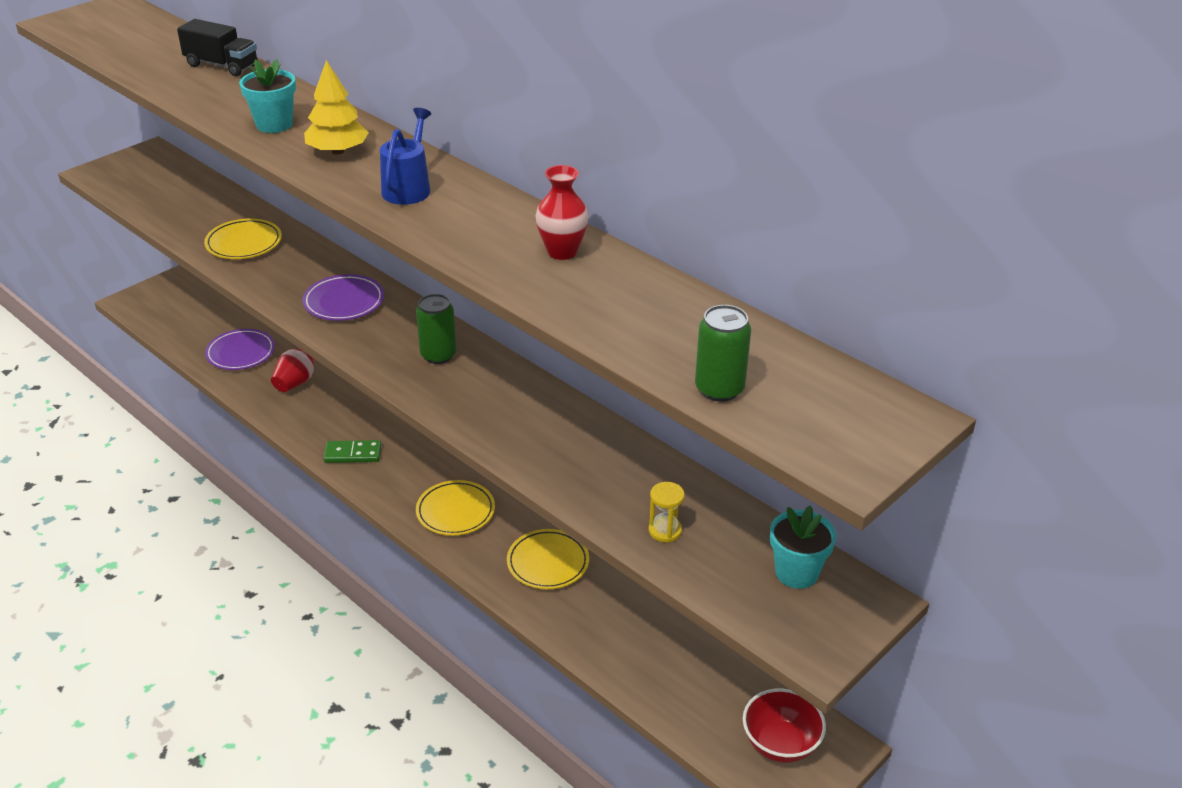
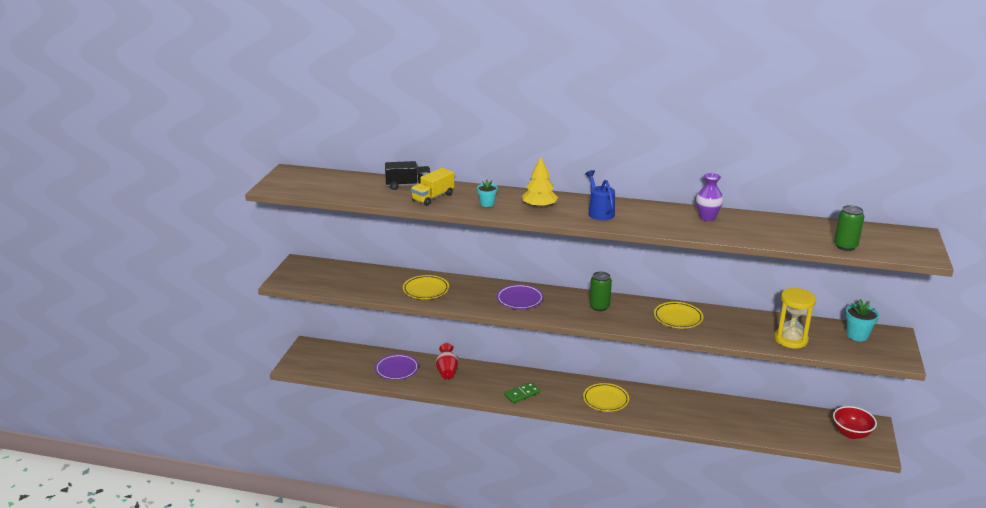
camera: 30 degrees left, 10 degrees down
turquoise flower pot [239,59,296,133] -> turquoise flower pot [477,180,498,207], size x0.66
yellow plate [507,529,589,589] -> yellow plate moved to [654,302,703,328]
red vase [536,165,589,260] -> purple vase [696,173,723,221]
yellow hourglass [648,482,685,542] -> yellow hourglass [774,288,816,348], size x1.94
none -> yellow truck [411,168,454,206]

